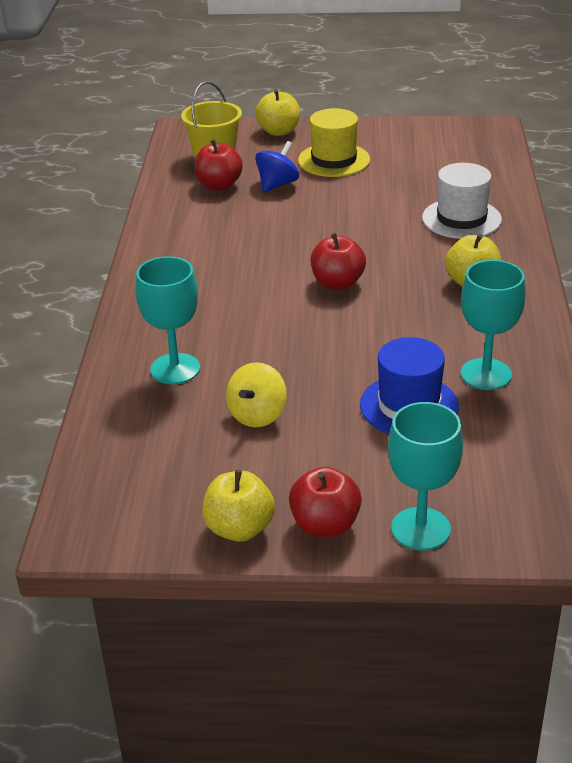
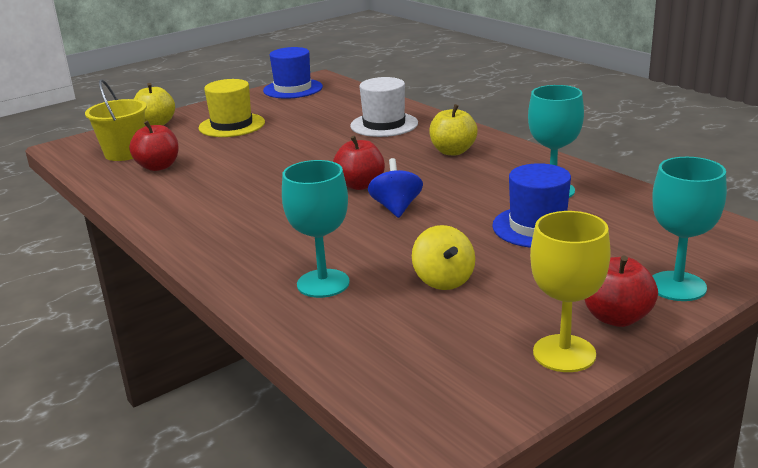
camera: 40 degrees left, 10 degrees down
yellow apple [202,470,275,542] -> yellow goblet [530,211,611,372]
blue spinning top [255,141,299,192] -> blue spinning top moved to [368,158,423,218]
none -> blue hat [263,47,323,99]

